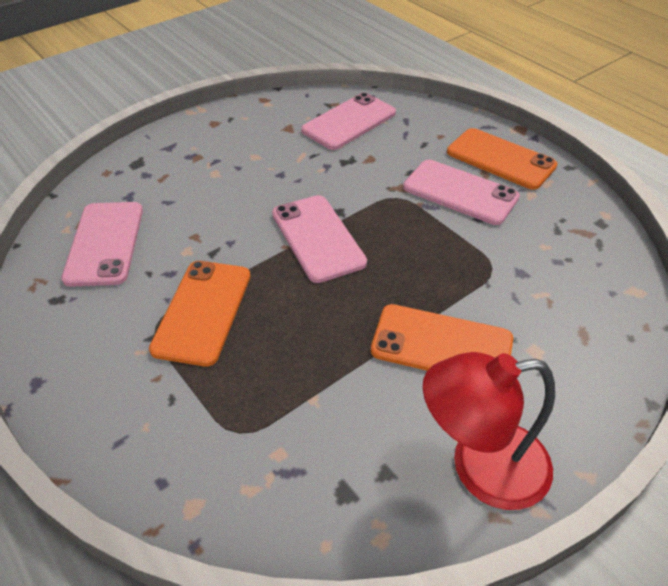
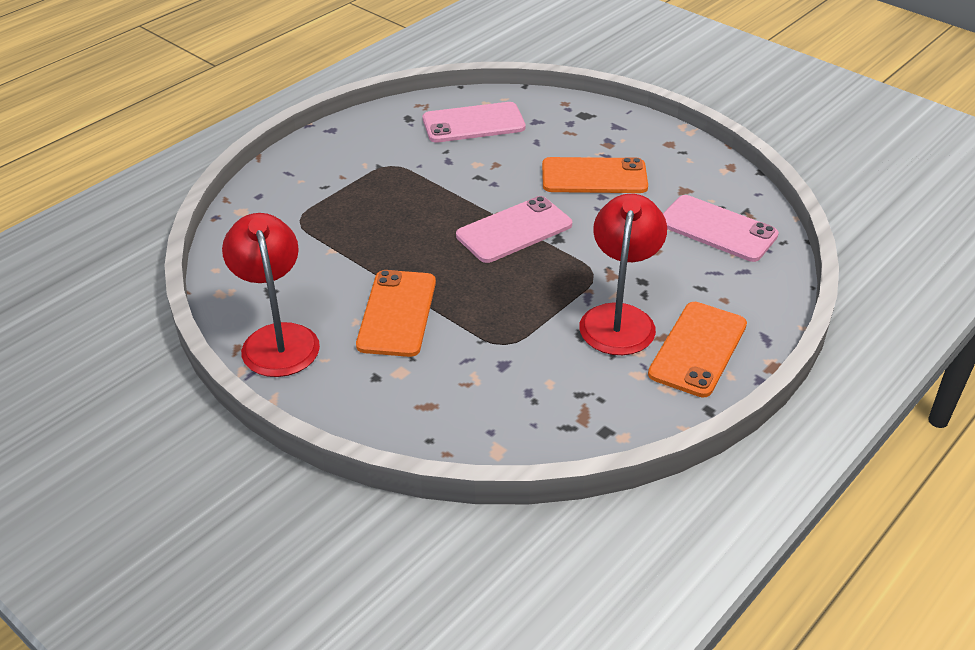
camera: 80 degrees right, 5 degrees down
orange phone [149,261,250,366] -> orange phone moved to [542,157,648,193]
pink phone [403,160,520,225] -> red lamp [579,194,667,355]

